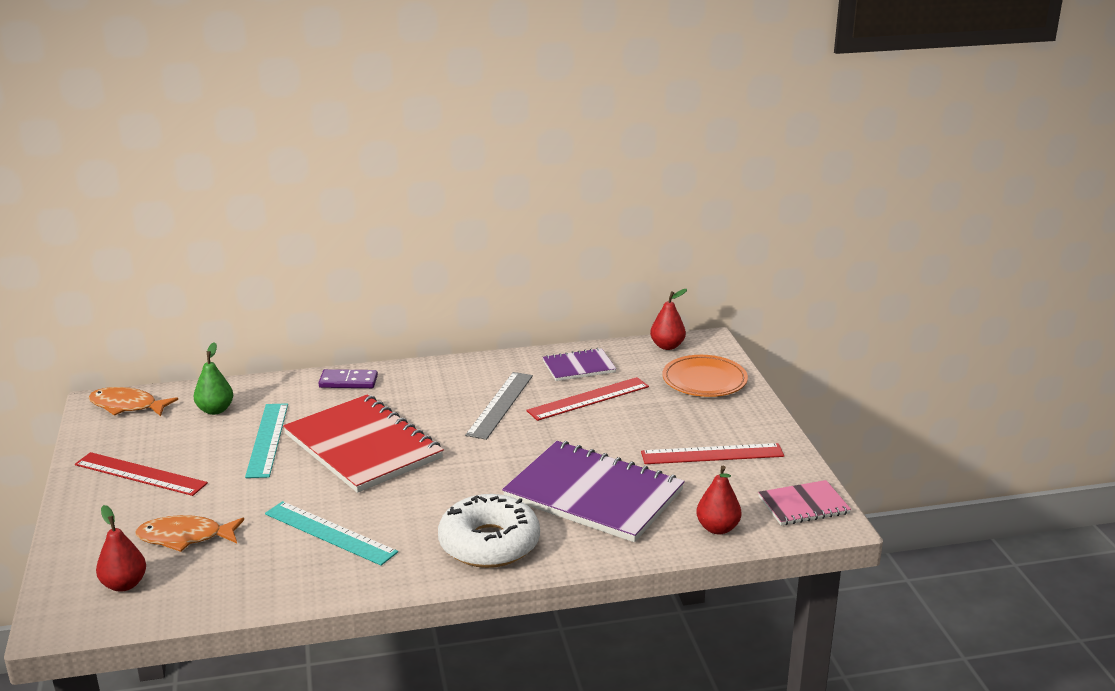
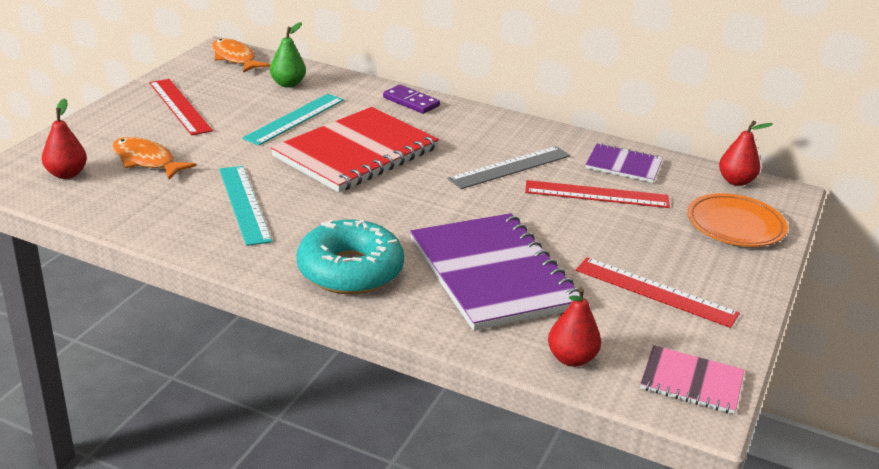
camera: 35 degrees right, 5 degrees up
red notebook [283,394,444,493] -> red notebook turned 45 degrees clockwise [271,107,439,192]
white donut [438,494,540,568] -> turquoise donut [297,220,404,294]

